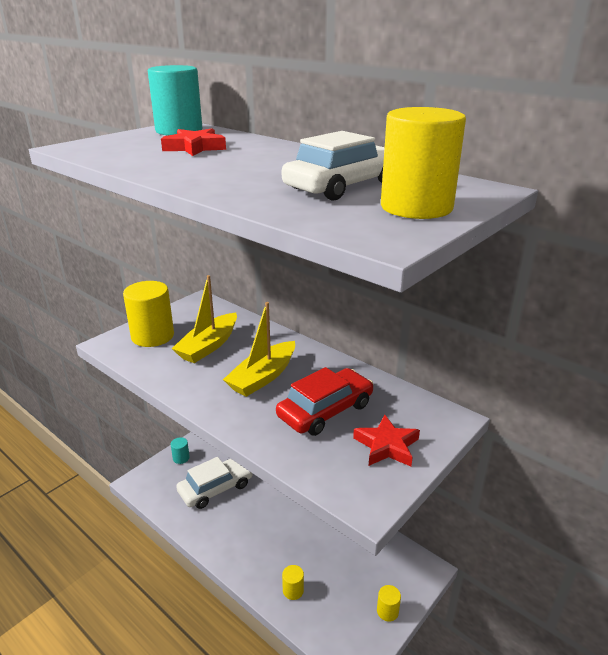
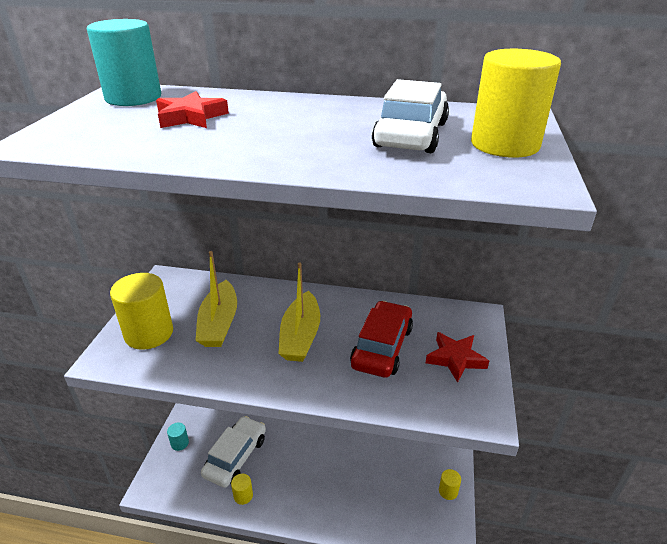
camera: 30 degrees left, 5 degrees up
yellow cylinder [282,565,304,600] -> yellow cylinder moved to [231,474,253,505]

